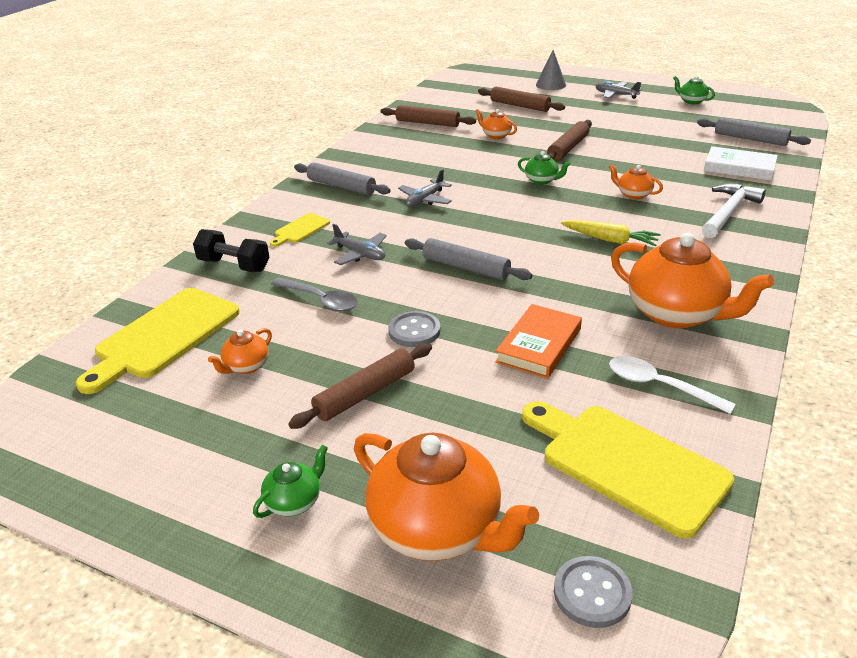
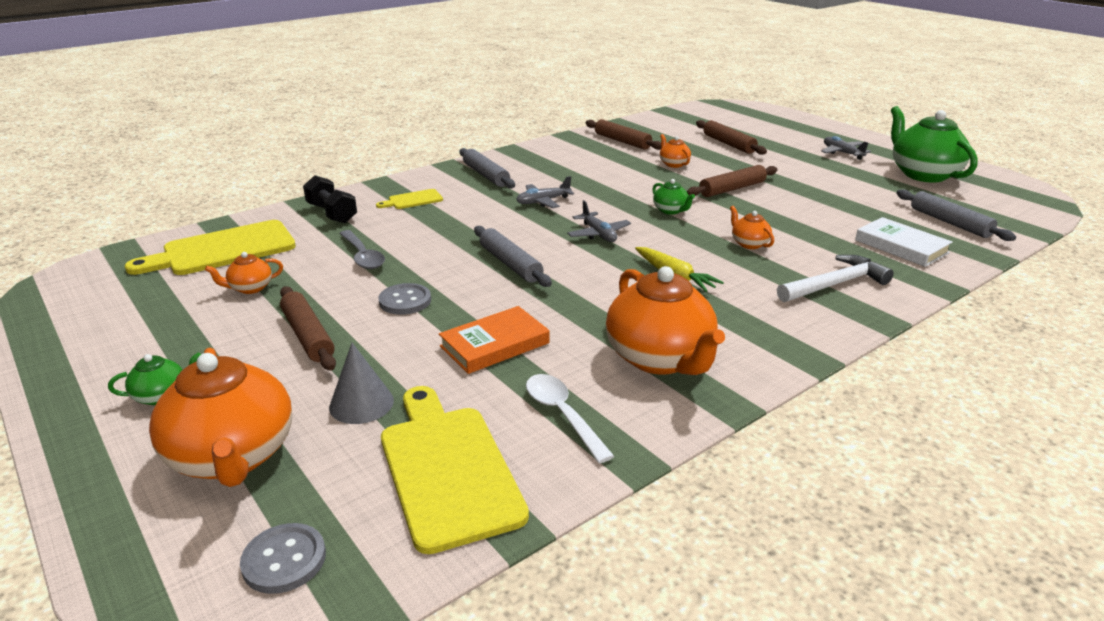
camera: 25 degrees right, 5 degrees down
brown rolling pin [288,343,432,429] -> brown rolling pin turned 75 degrees clockwise [280,286,336,371]
grey plane [327,224,387,265] -> grey plane moved to [567,200,631,242]
grey cone [536,50,566,90] -> grey cone moved to [329,343,394,424]
green teapot [673,76,715,104] -> green teapot [891,106,978,183], size x2.18

